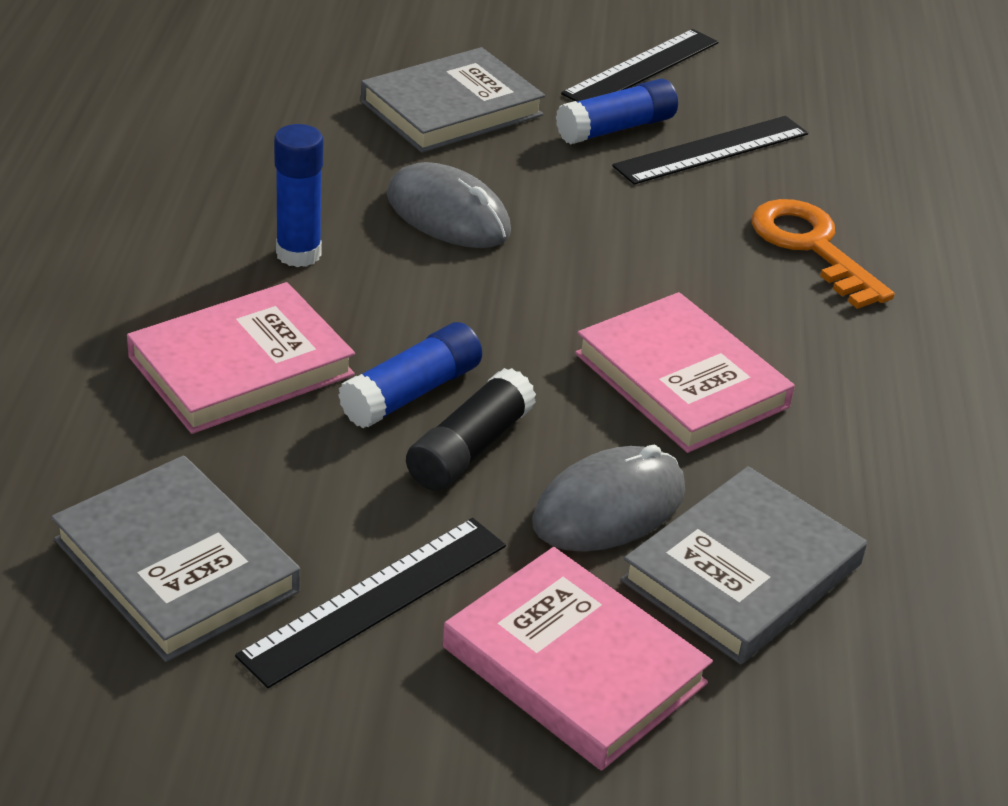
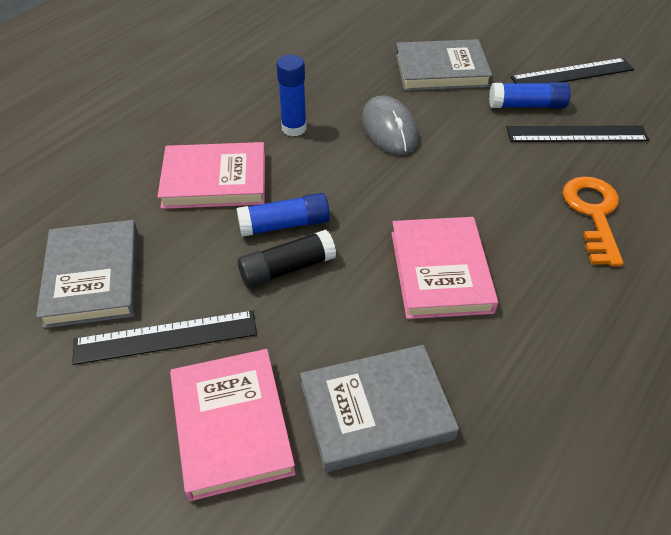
camera: 35 degrees right, 10 degrees up
grey mouse [532,445,685,552] -> none

